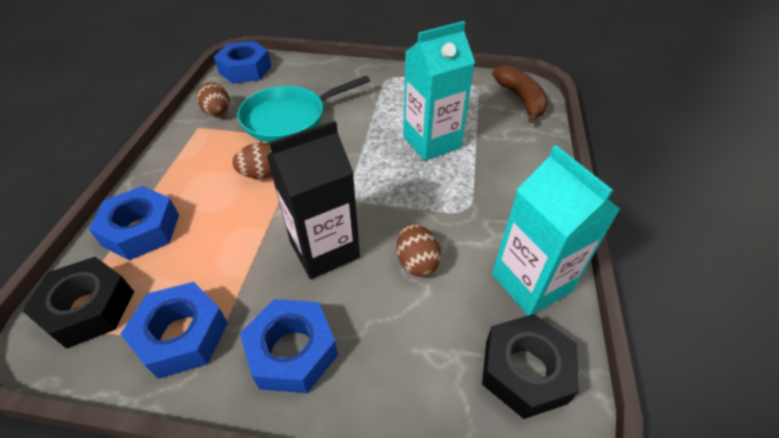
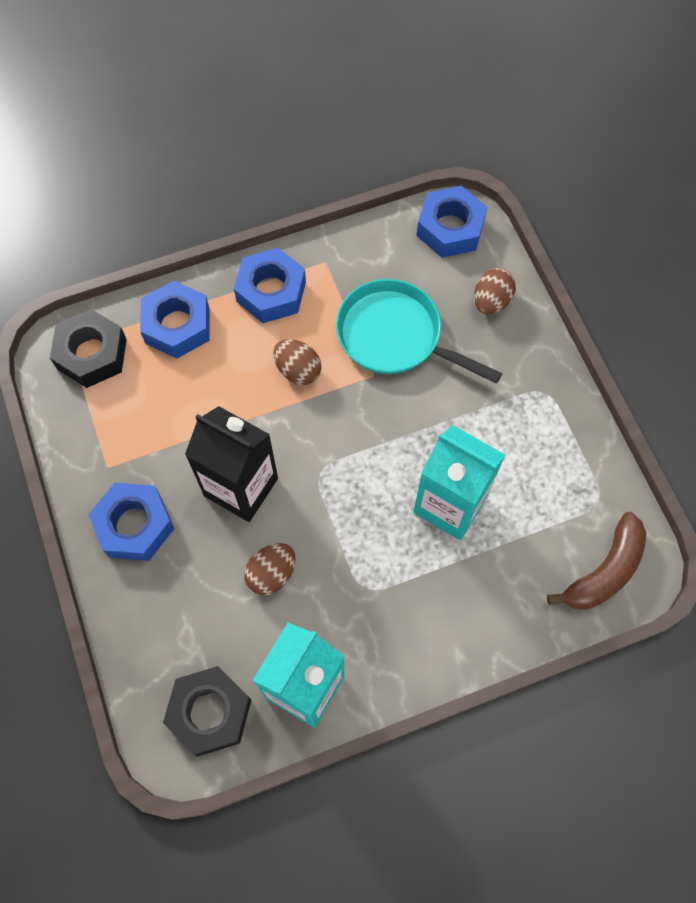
camera: 60 degrees right, 20 degrees up
blue nut [121,282,228,379] -> blue nut moved to [234,248,306,323]
brown egg [196,82,230,116] -> brown egg moved to [474,268,516,314]

